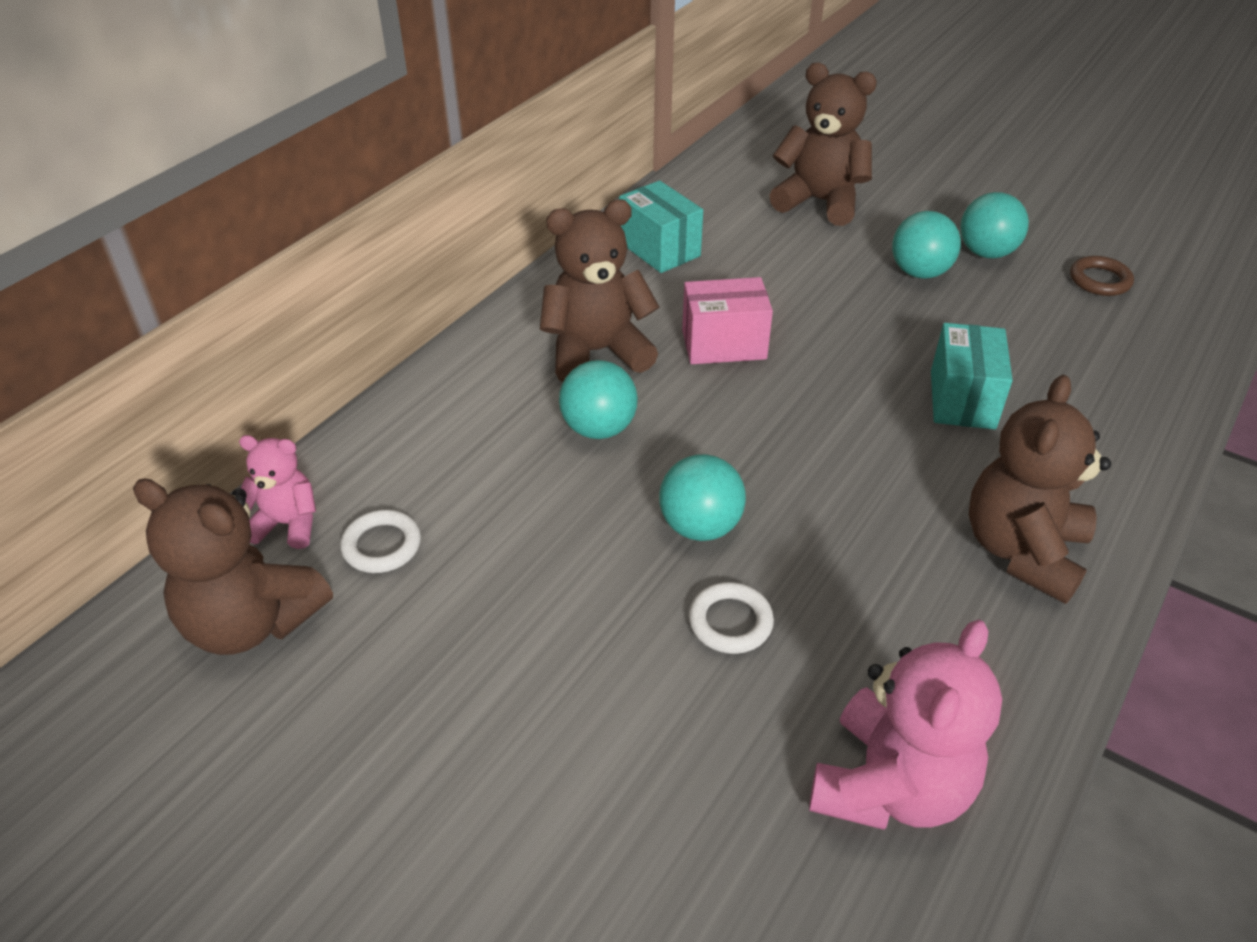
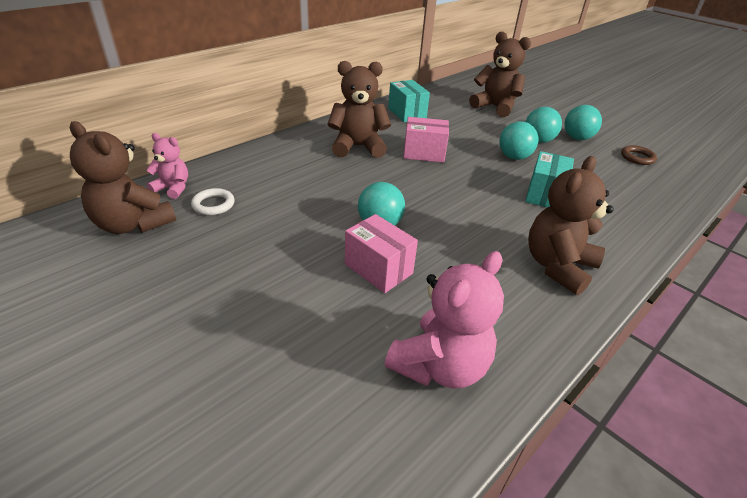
camera: 10 degrees right, 5 degrees down
turquoise ball [559,360,638,439] -> turquoise ball moved to [499,121,538,160]
white ring [689,582,774,654] -> pink box [345,214,418,293]

